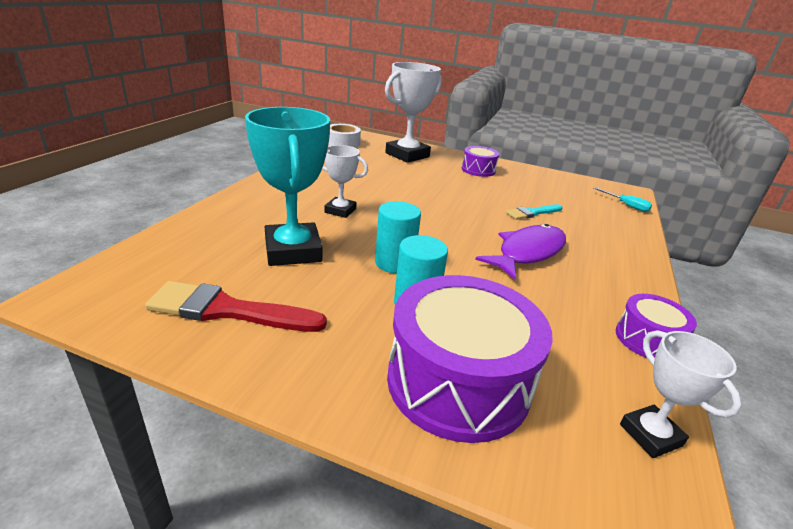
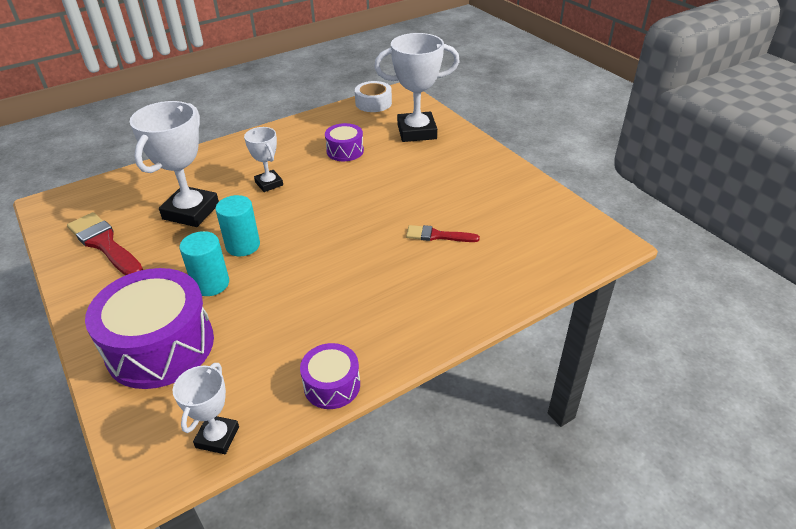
camera: 40 degrees right, 10 degrees up
turquoise trophy [245,107,330,266] -> white trophy [130,101,219,227]
purple drum [462,146,499,177] -> purple drum moved to [325,123,364,161]
purple fish [475,224,566,280] -> none
turquoise brush [506,204,563,220] -> red brush [406,225,480,242]
turquoise screwdriver [594,187,652,212] -> none

